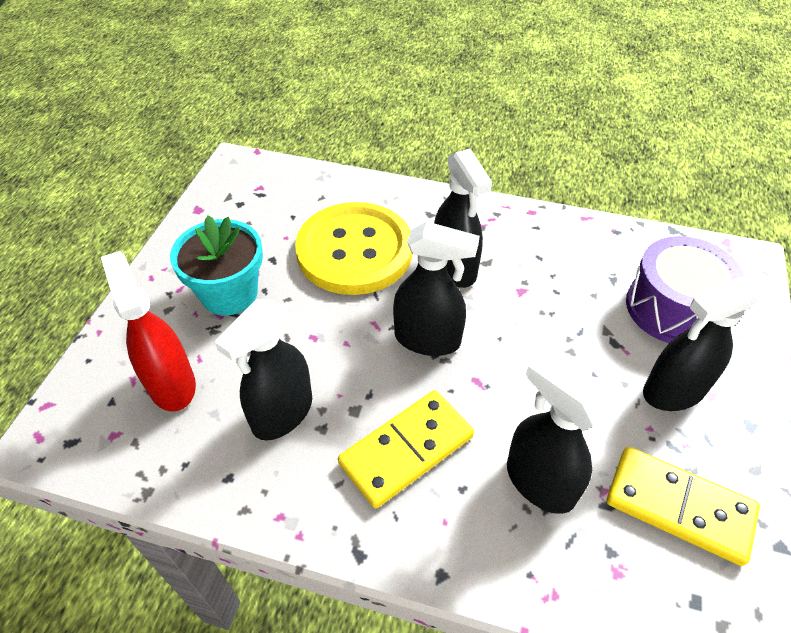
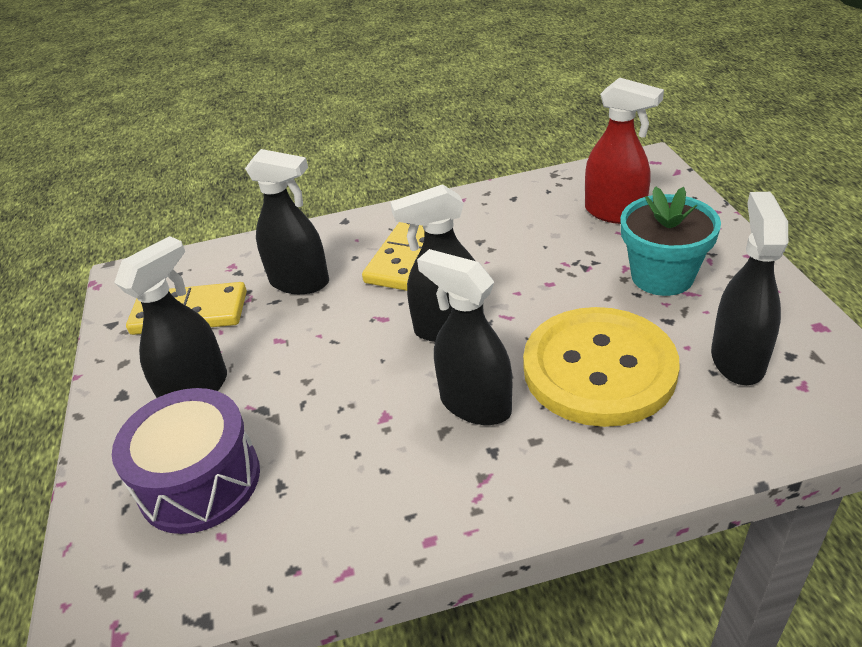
camera: 155 degrees right, 10 degrees down
black spray bottle [215,299,312,441] -> black spray bottle moved to [711,192,788,385]

